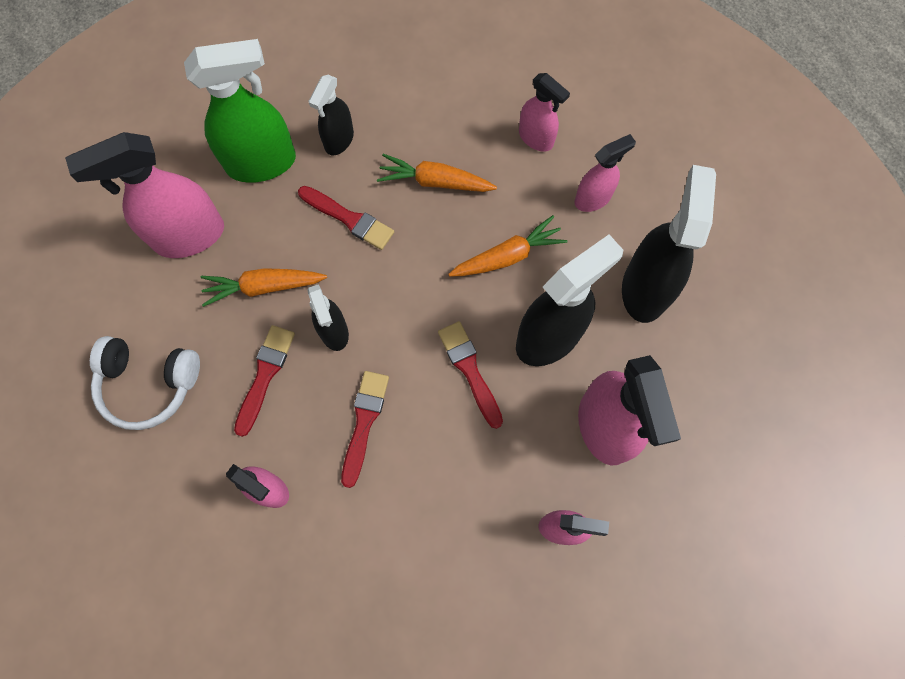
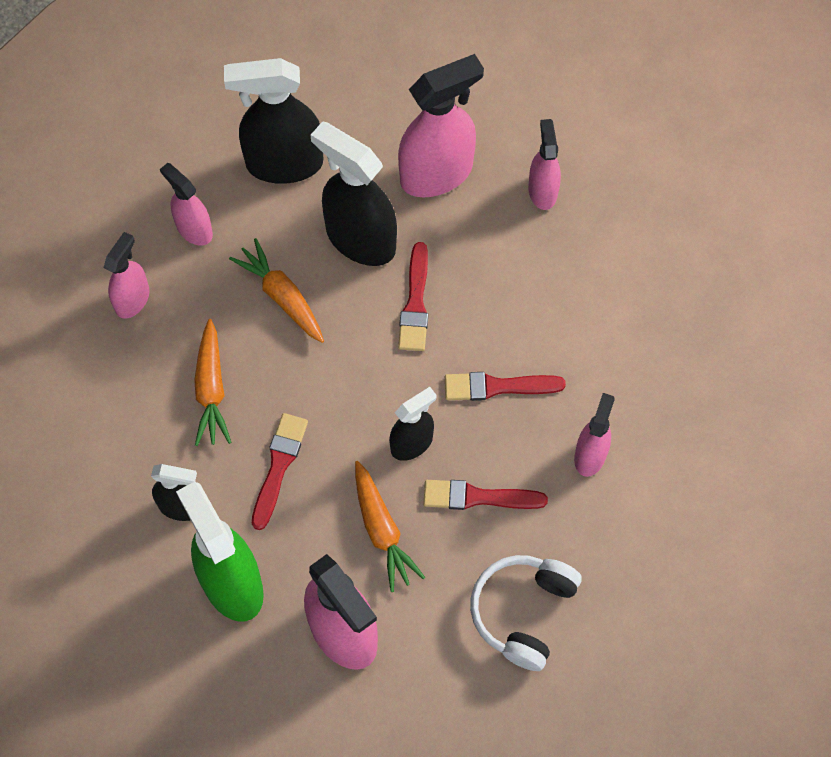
camera: 105 degrees left, 5 degrees down
white headphones [90,336,200,430] -> white headphones turned 150 degrees counterclockwise [470,555,582,671]
red brush [438,321,503,429] -> red brush turned 45 degrees counterclockwise [398,242,428,351]

